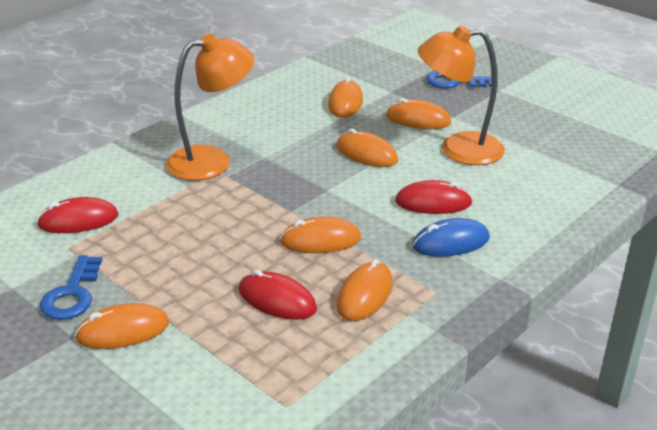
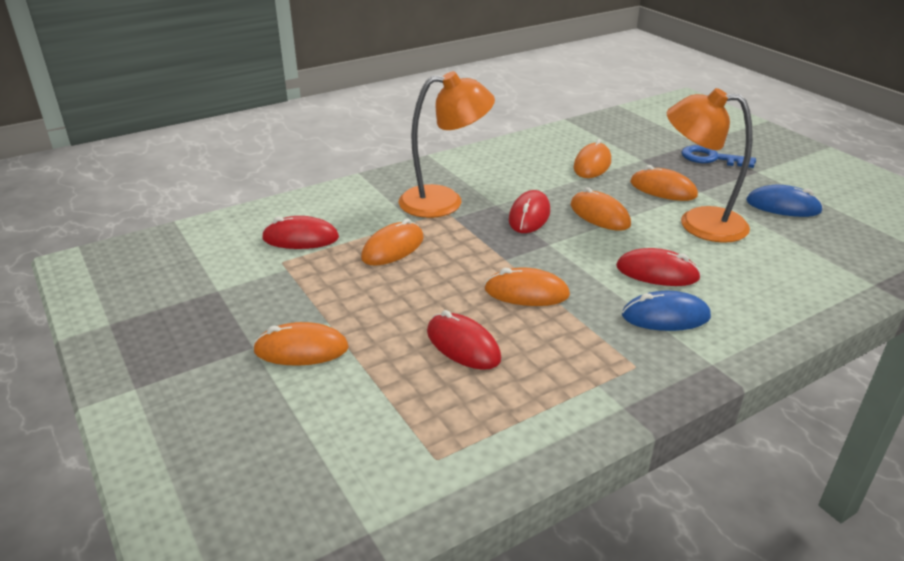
camera: 15 degrees right, 0 degrees up
blue key [40,255,102,320] -> none
orange mouse [337,259,392,321] -> orange mouse moved to [361,218,424,265]
none -> red mouse [509,190,550,233]
none -> blue mouse [746,185,823,217]

